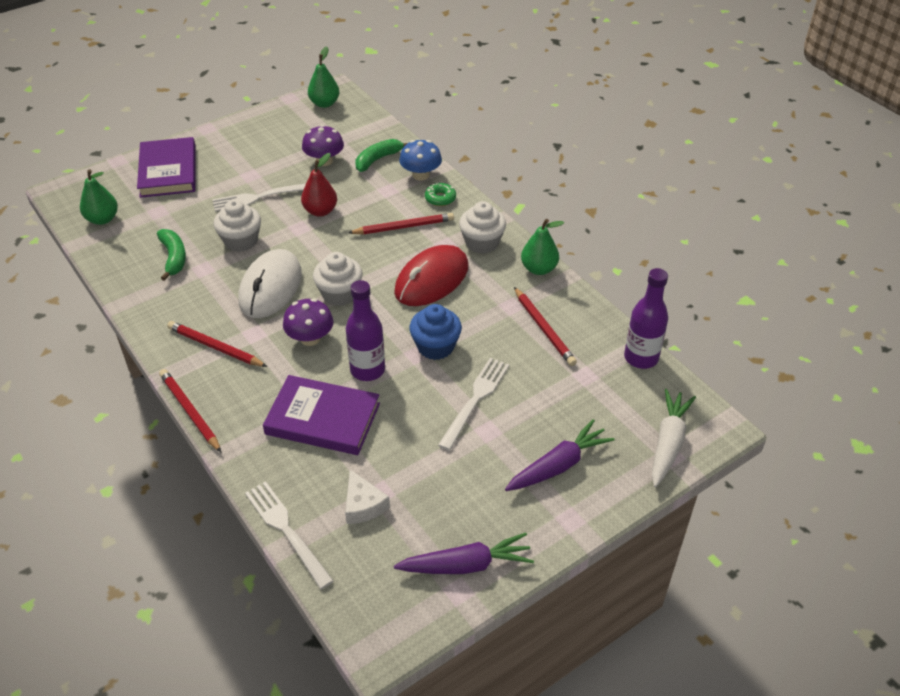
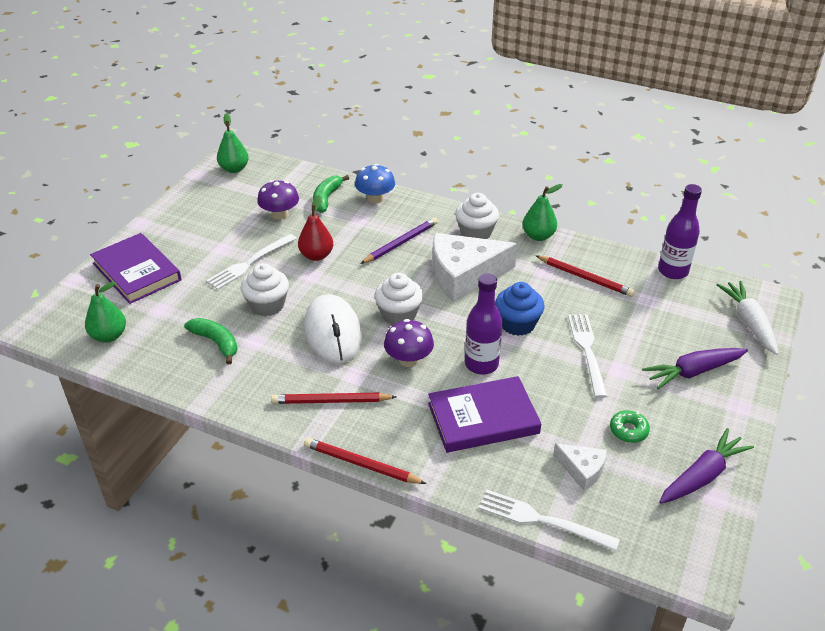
camera: 30 degrees left, 5 degrees down
red pencil [348,213,454,234] -> purple pencil [360,217,438,264]
red mouse [394,245,469,306] -> white cheese [432,233,517,302]
green donut [425,183,456,206] -> green donut moved to [610,410,650,443]
purple carrot [505,419,614,491] -> purple carrot turned 135 degrees counterclockwise [642,348,748,389]

